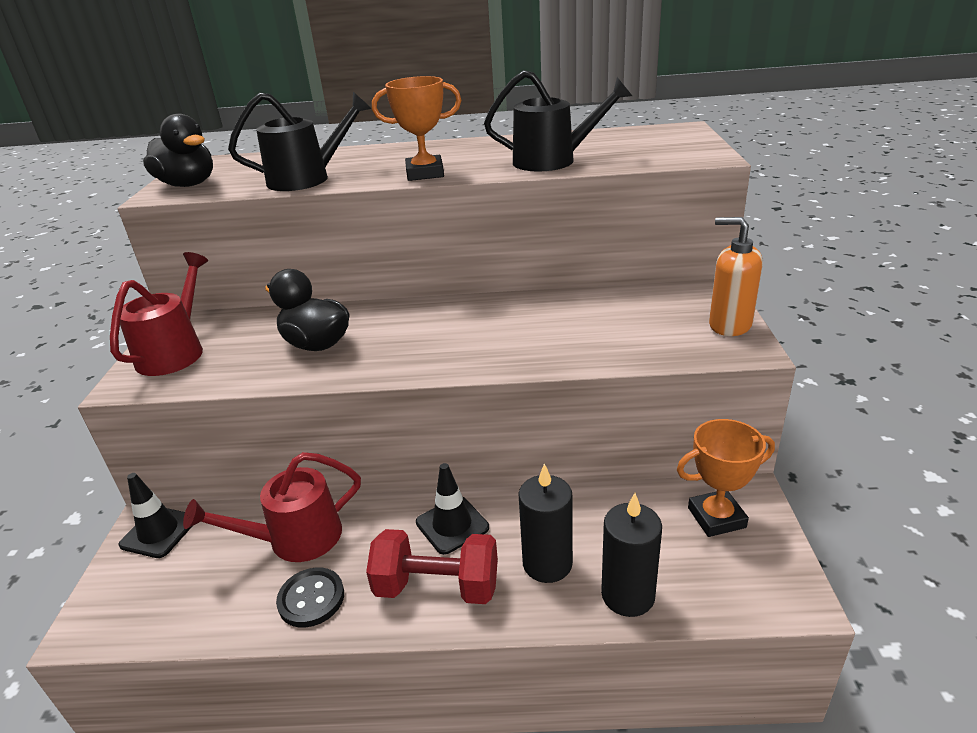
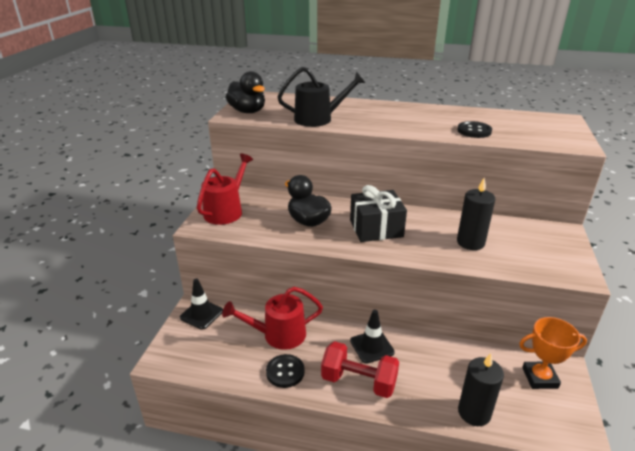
camera: 10 degrees right, 0 degrees up
orange trophy [372,76,461,181] -> none
black watering can [484,70,632,172] -> black button [457,121,492,138]
black candle [518,463,573,583] -> black candle moved to [457,178,495,250]
orange soap dispenser [709,217,763,336] -> none
none -> black gift [350,185,407,242]

